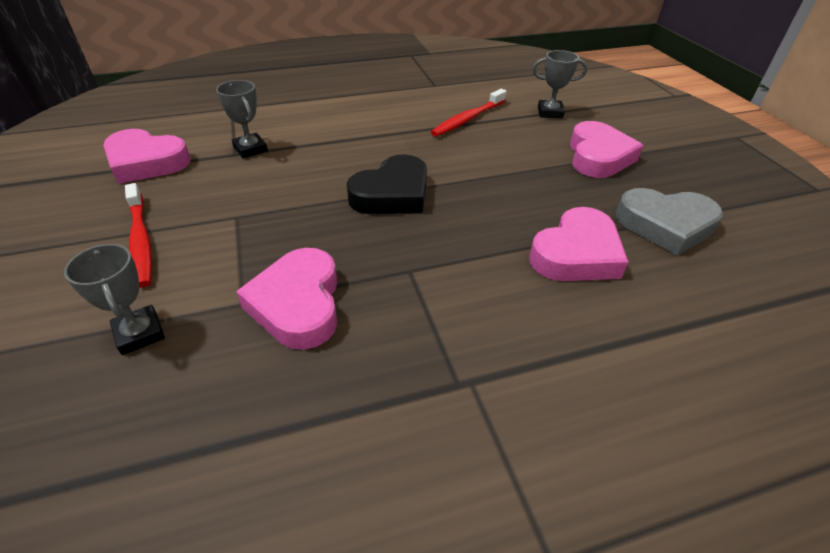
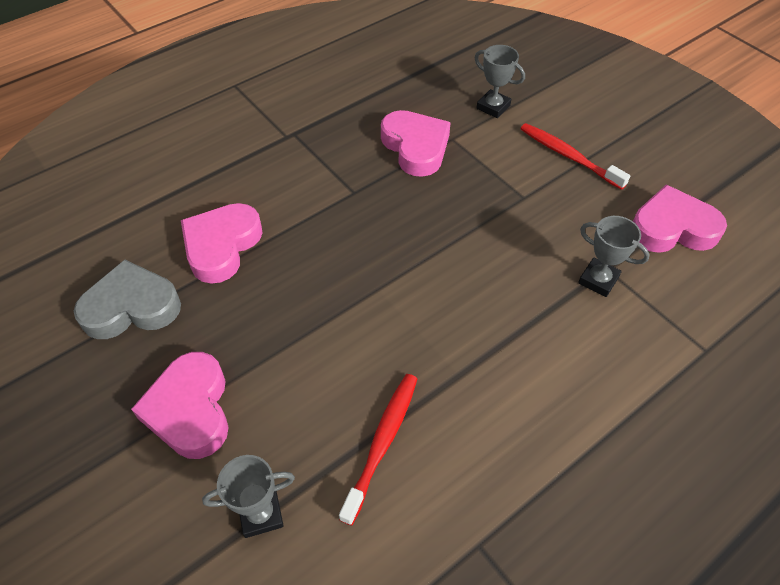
camera: 160 degrees right, 10 degrees up
black heart [347,154,427,214] -> none

